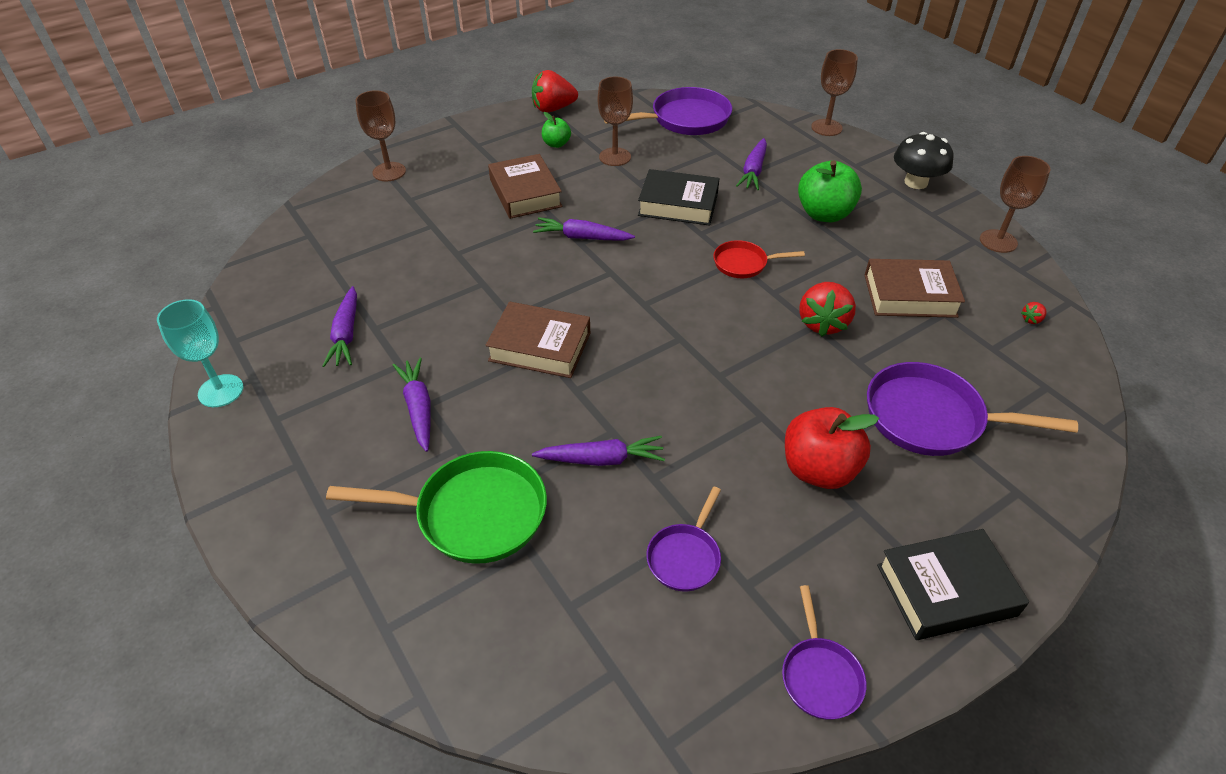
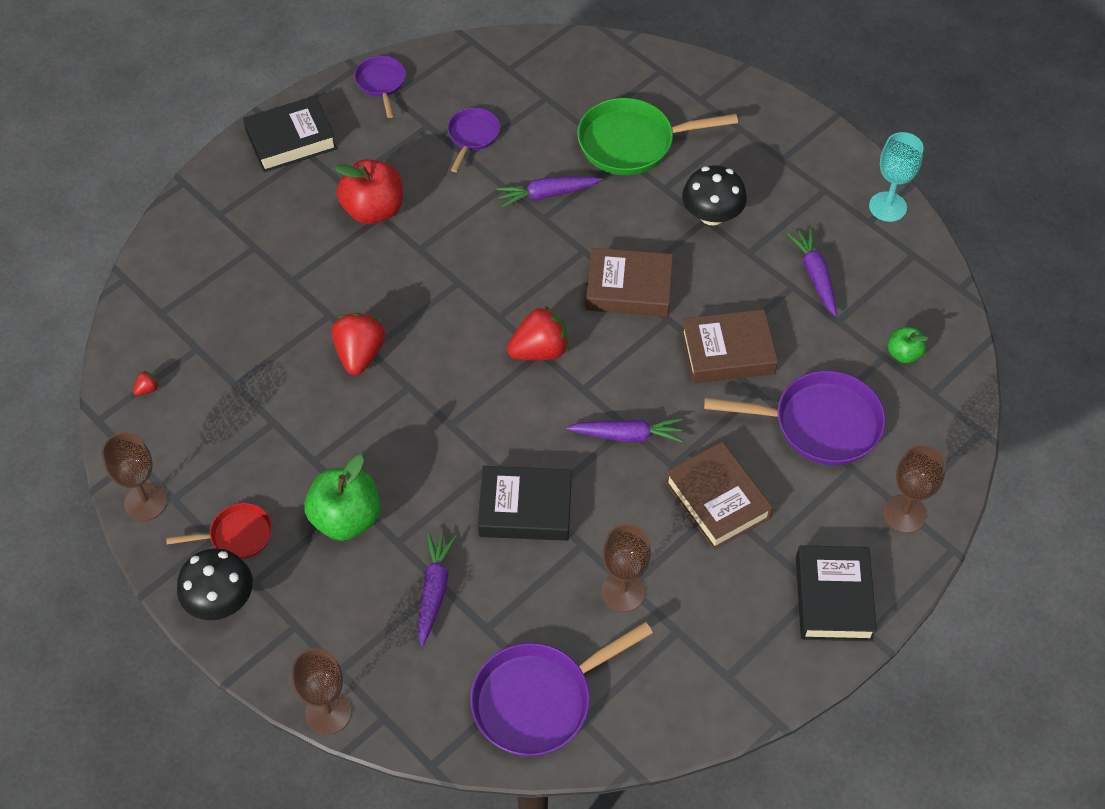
camera: 170 degrees right, 10 degrees up
purple carrot [393,358,431,452] -> black mushroom [682,165,747,225]
red strawberry [532,70,578,113] -> red strawberry moved to [507,306,569,360]
green apple [542,112,571,148] -> green apple moved to [888,327,928,363]
red pan [713,240,805,278] -> red pan moved to [166,503,272,559]
brown book [865,259,965,318] -> brown book moved to [681,309,778,383]
purple pan [867,362,1078,456] -> purple pan moved to [704,371,886,465]
none -> black book [796,545,877,641]

